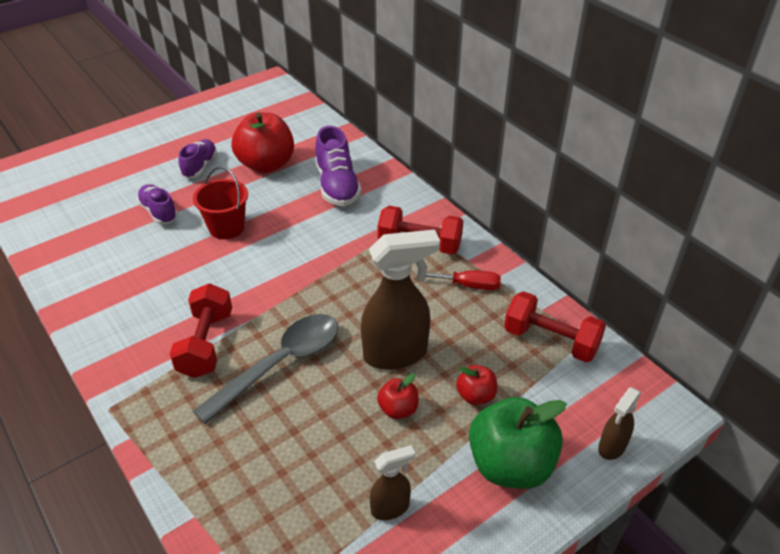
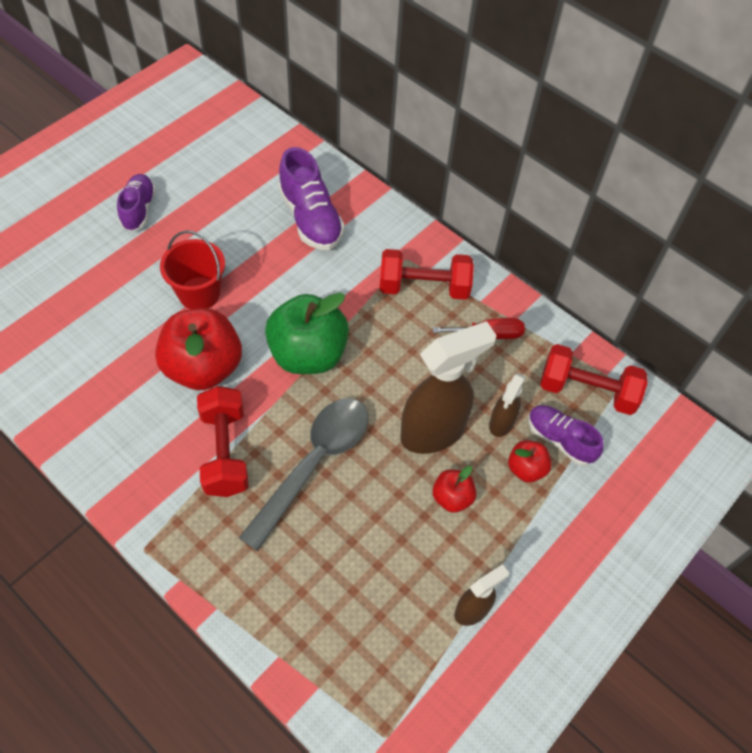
camera: 15 degrees left, 15 degrees up
purple shoe [137,184,178,224] -> purple shoe moved to [528,405,604,466]
red apple [232,112,294,173] -> red apple moved to [155,308,242,390]
green apple [469,397,567,489] -> green apple moved to [265,292,349,374]
brown spray bottle [598,387,642,460] -> brown spray bottle moved to [489,373,526,437]

